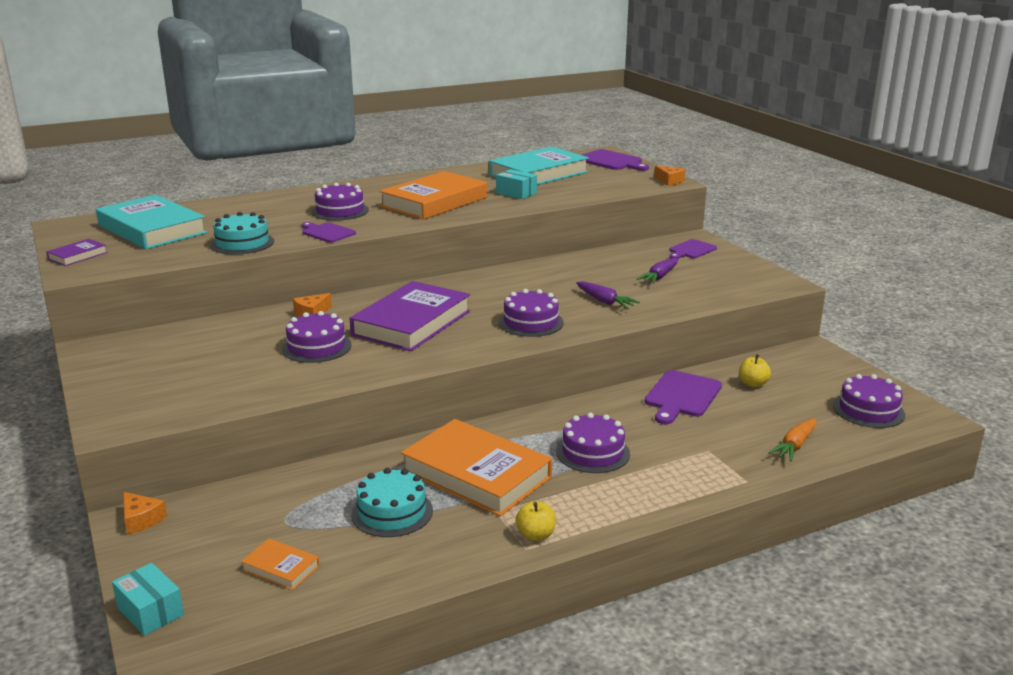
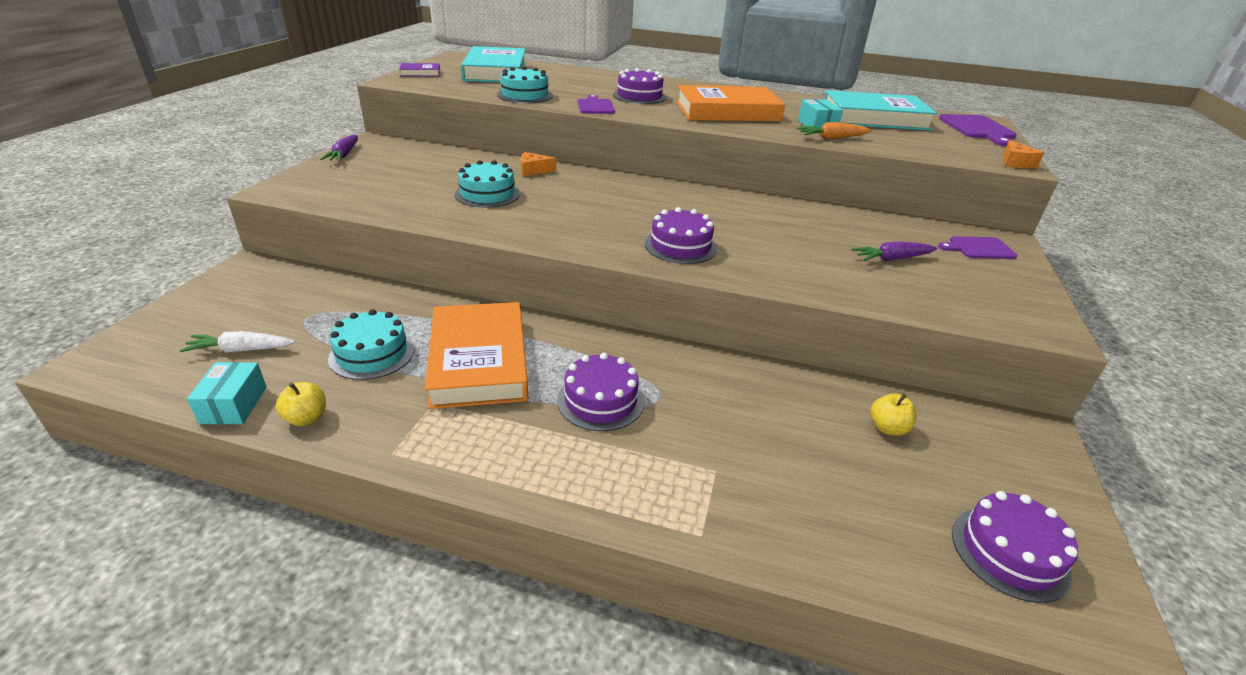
camera: 40 degrees right, 10 degrees up
turquoise box [112,563,184,636] -> turquoise box moved to [187,362,267,425]
orange cheese [123,492,167,535] -> none
orange book [241,538,320,590] -> white carrot [180,331,295,353]
purple cake [282,311,351,363] -> turquoise cake [455,160,520,208]
purple book [350,281,470,351] -> none
yellow apple [516,501,556,541] -> yellow apple moved to [276,382,326,426]
purple carrot [576,281,640,309] -> purple carrot moved to [320,135,358,161]
purple cutting board [645,370,722,424] -> none
orange carrot [768,418,817,461] -> orange carrot moved to [797,122,872,139]

